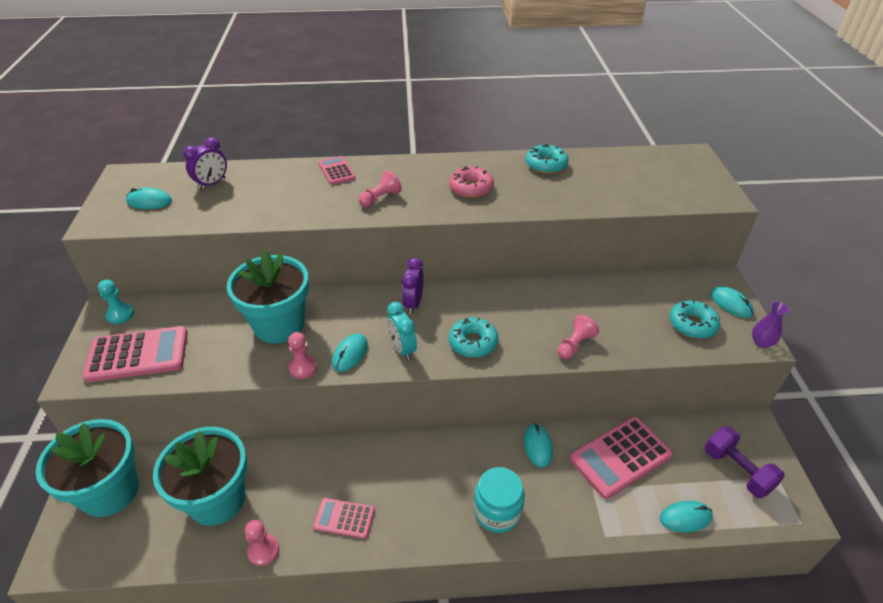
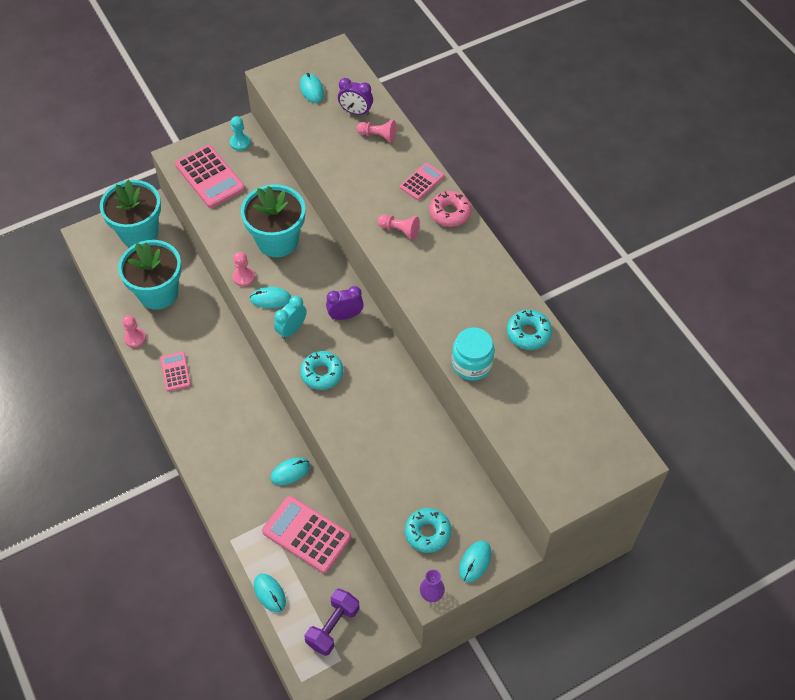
camera: 65 degrees right, 15 degrees up
pink donut [449,166,494,198] -> pink donut moved to [429,191,471,227]
turquoise jar [474,467,525,533] -> turquoise jar moved to [452,327,495,381]
pink pawn [558,315,599,359] -> pink pawn moved to [357,120,396,143]

